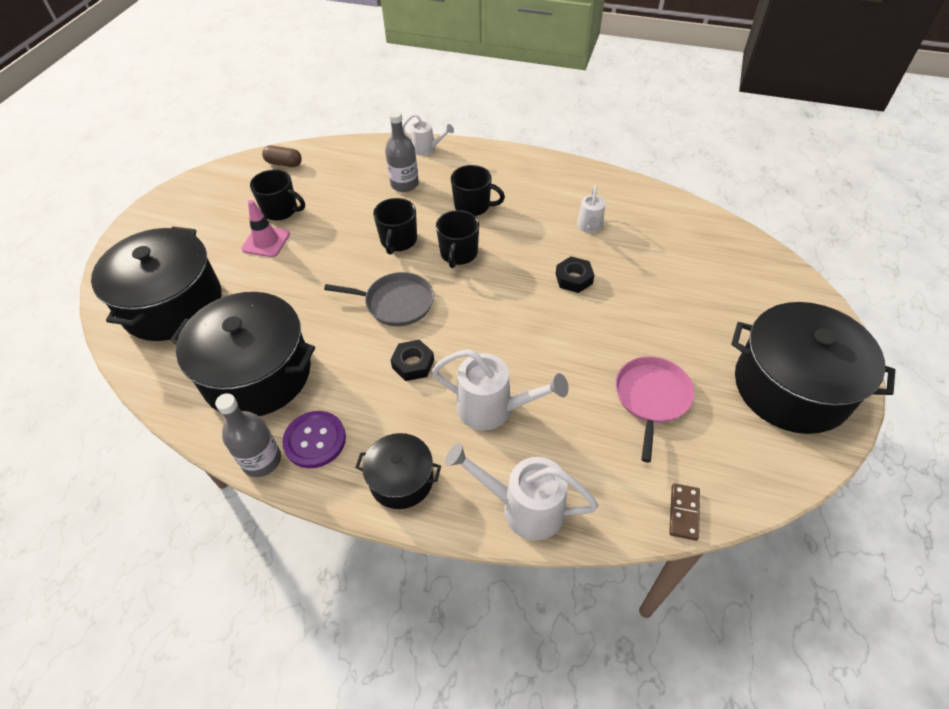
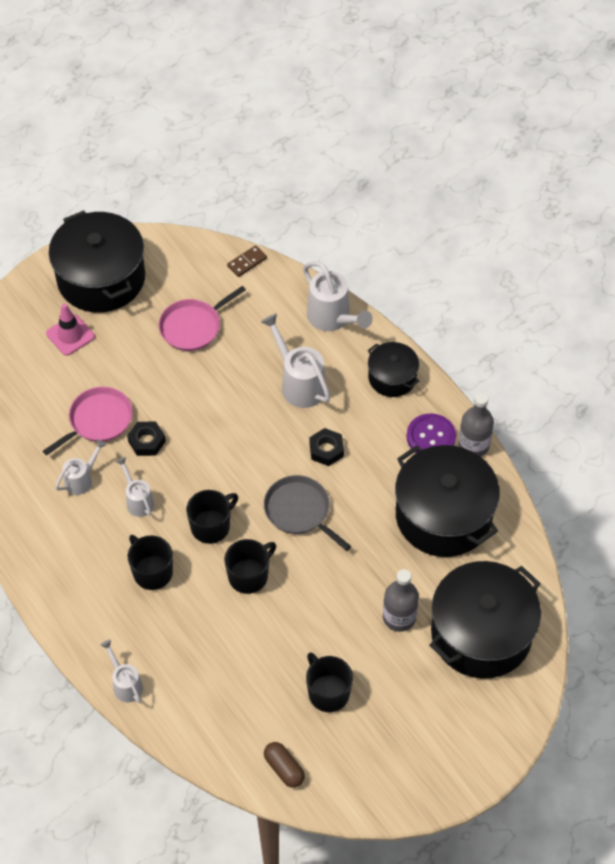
camera: 145 degrees left, 5 degrees up
pink traffic cone [241,200,290,257] -> pink traffic cone moved to [46,303,95,356]
grey bottle [385,110,419,192] -> grey bottle moved to [383,569,419,632]
none -> pink pan [43,387,133,456]
none -> white watering can [116,457,154,517]

